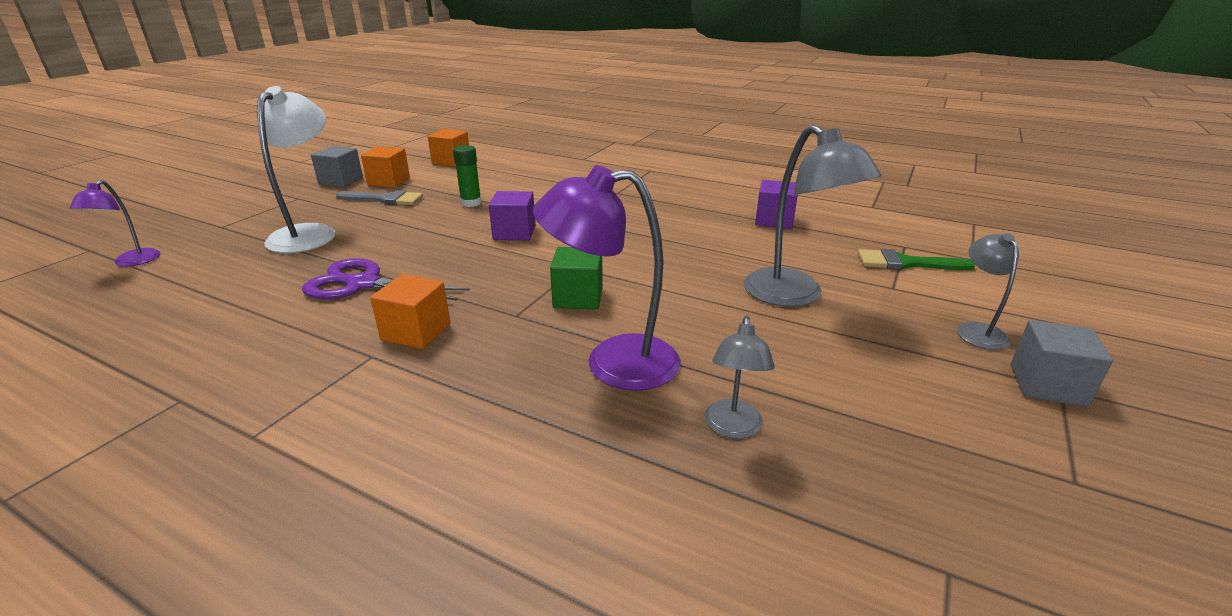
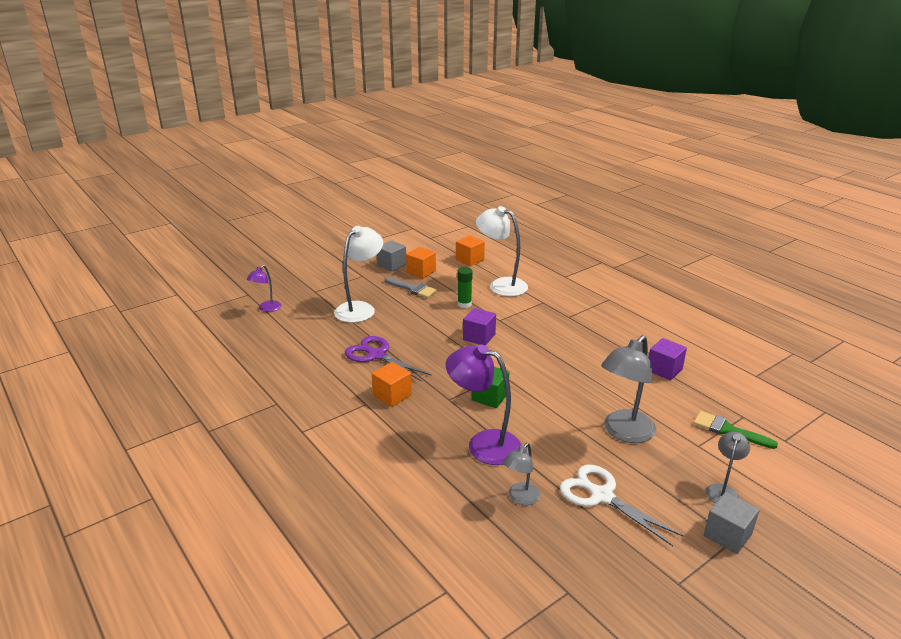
camera: 25 degrees right, 0 degrees up
grey lamp [744,124,882,307] -> grey lamp turned 45 degrees clockwise [601,335,656,443]
none -> white lamp [476,206,528,296]
none -> white scissors [560,465,684,546]

